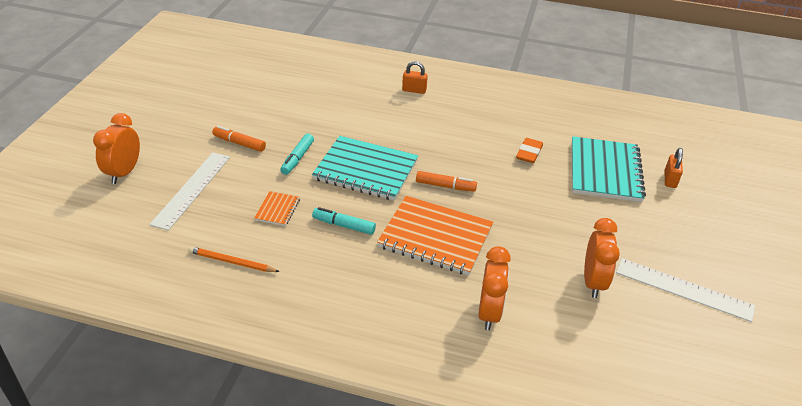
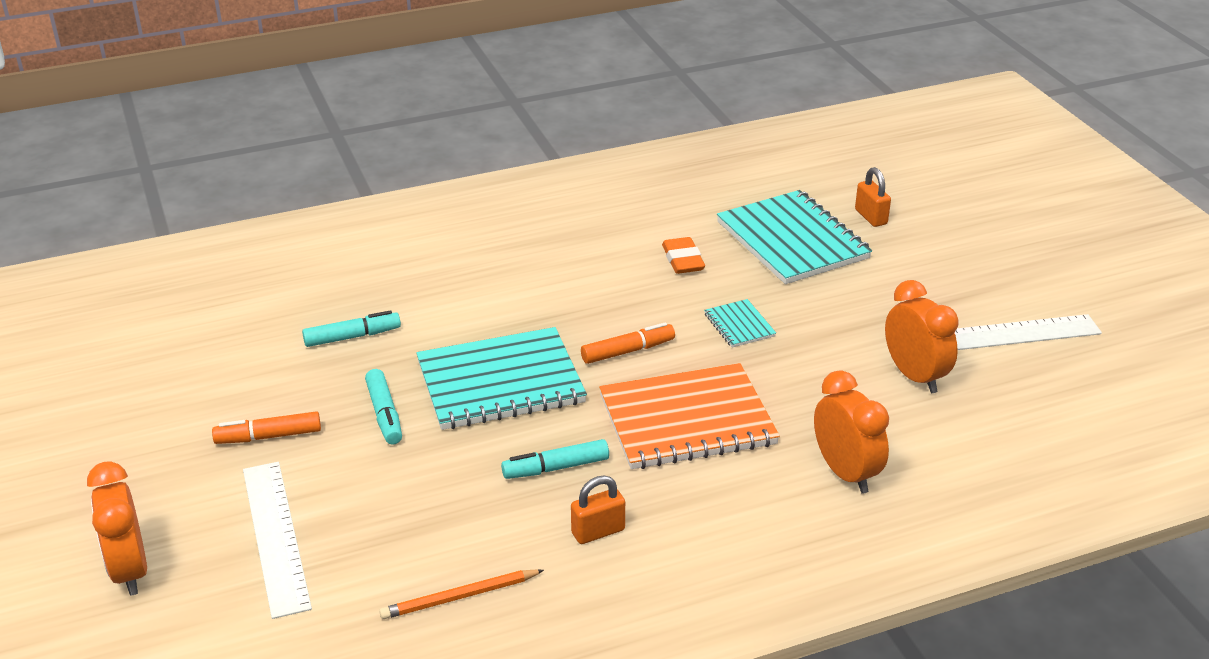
camera: 35 degrees left, 5 degrees down
orange notebook [254,191,300,226] -> none
orange padlock [402,61,428,94] -> orange padlock moved to [571,476,625,544]
none -> turquoise marker [302,310,401,347]
none -> turquoise notebook [704,299,776,347]

